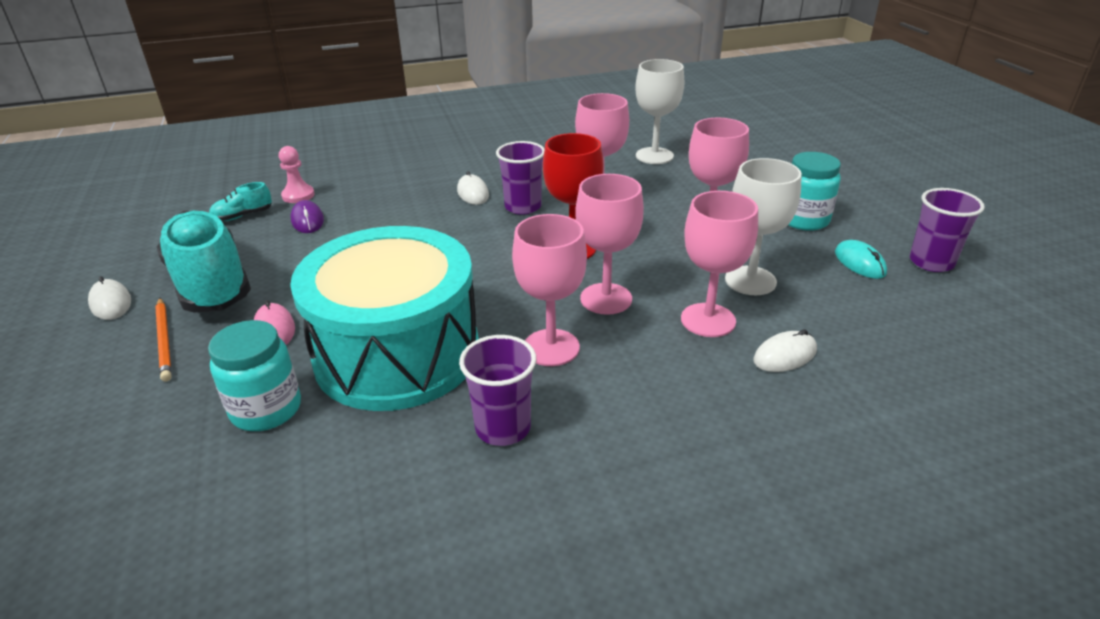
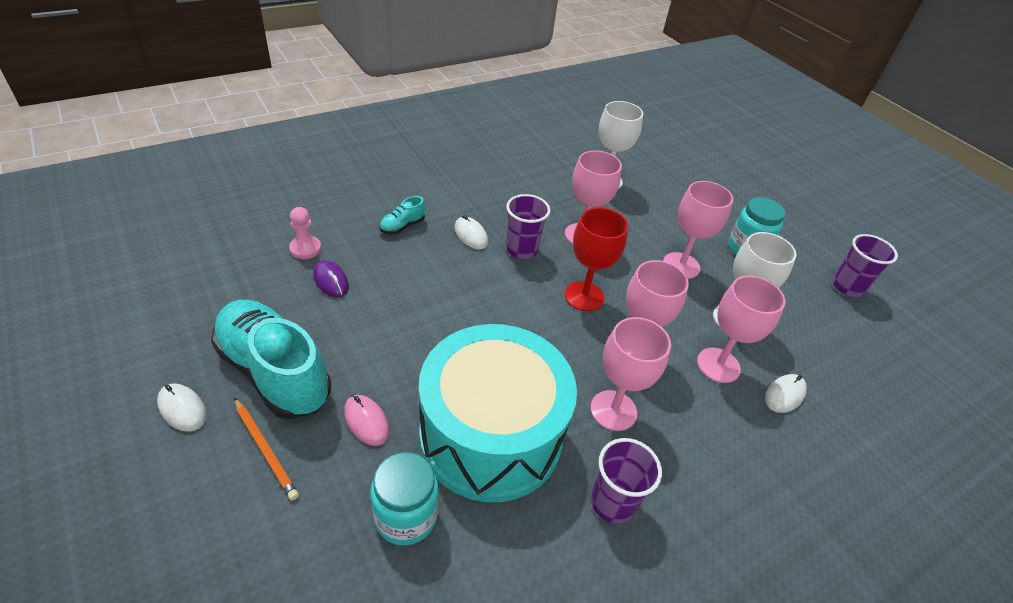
camera: 20 degrees left, 10 degrees up
turquoise shoe [209,182,272,221] -> turquoise shoe moved to [379,196,425,234]
turquoise mouse [835,240,887,279] -> none

